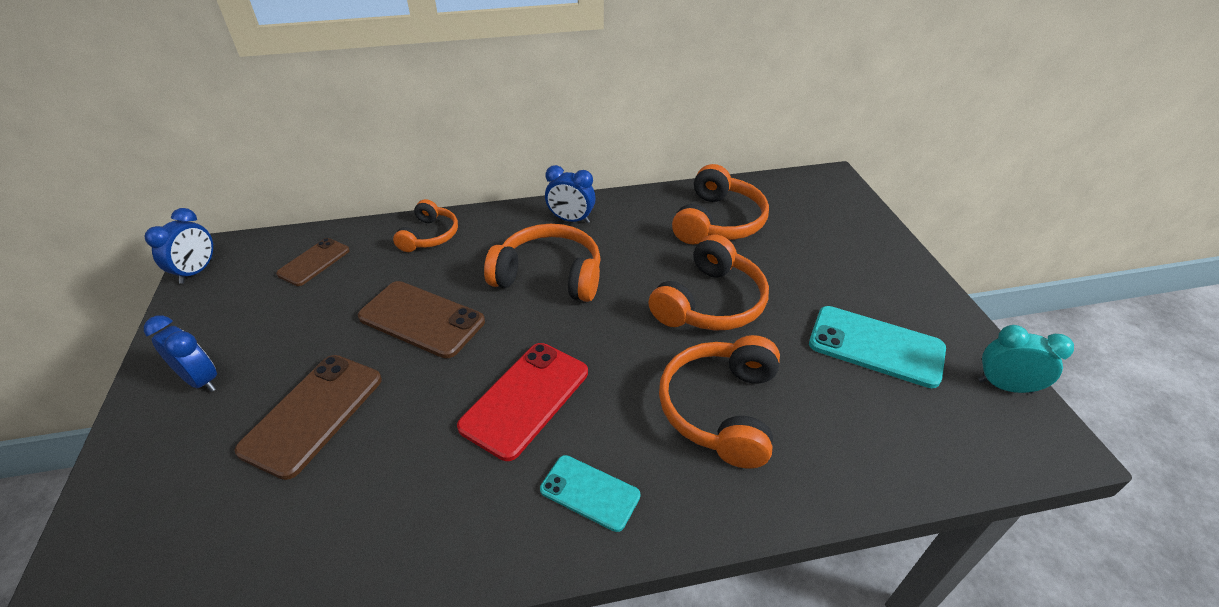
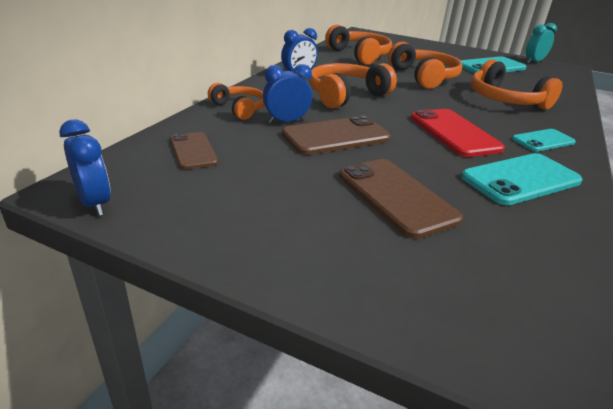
camera: 55 degrees left, 10 degrees down
blue clock [144,315,217,392] -> blue clock moved to [263,64,312,123]
none -> turquoise phone [461,153,583,205]

